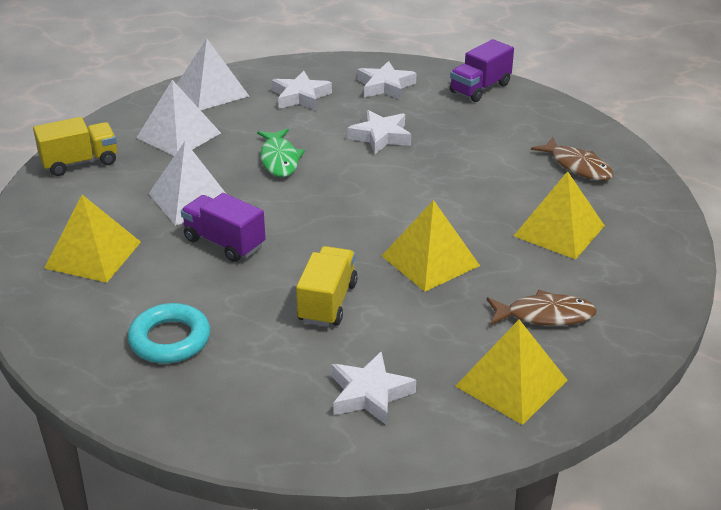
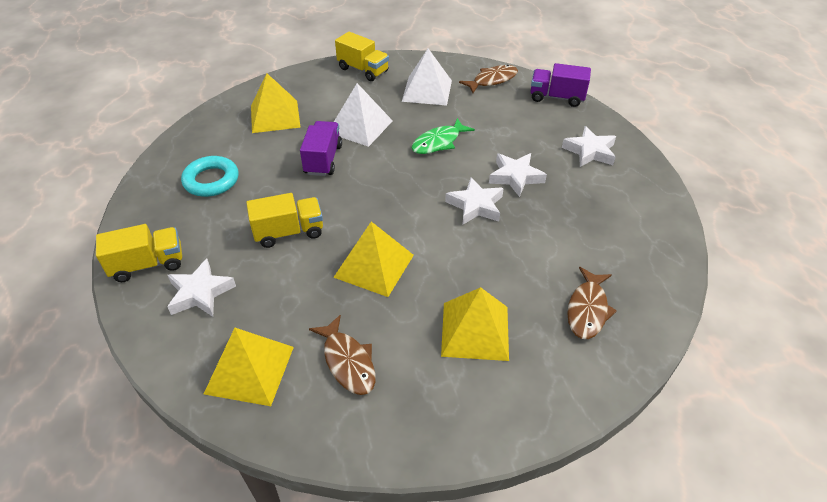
camera: 60 degrees right, 10 degrees up
white pyramid [177,38,249,110] -> brown fish [459,65,518,93]
white star [272,71,332,110] -> white star moved to [445,177,504,225]
purple truck [450,39,514,102] -> purple truck moved to [531,63,591,107]
none -> yellow truck [96,224,182,282]

